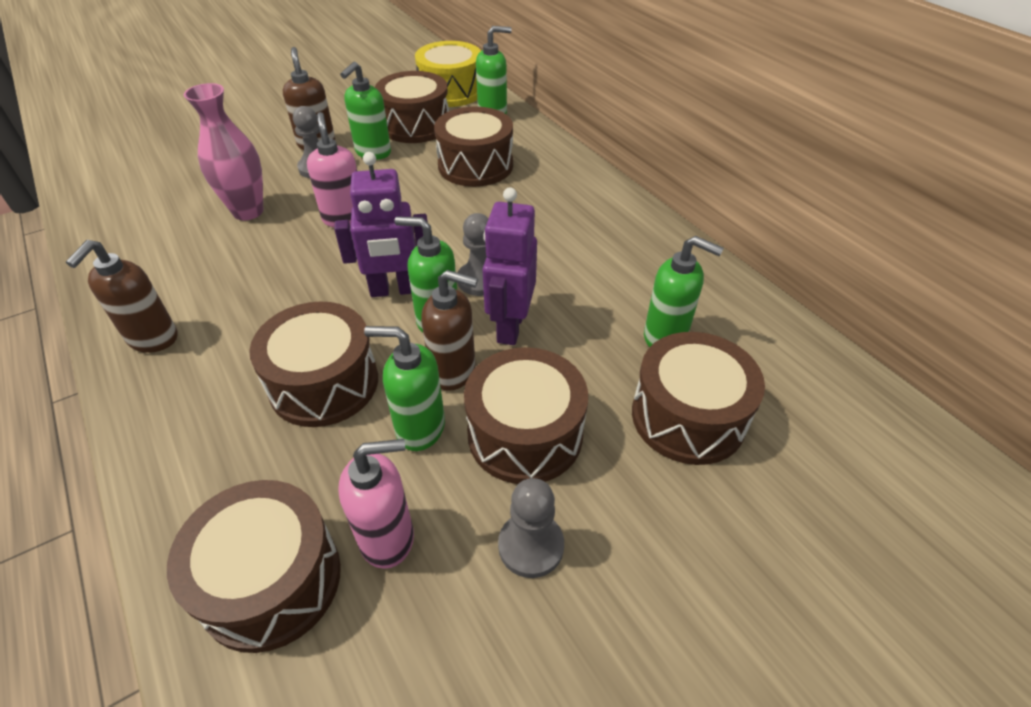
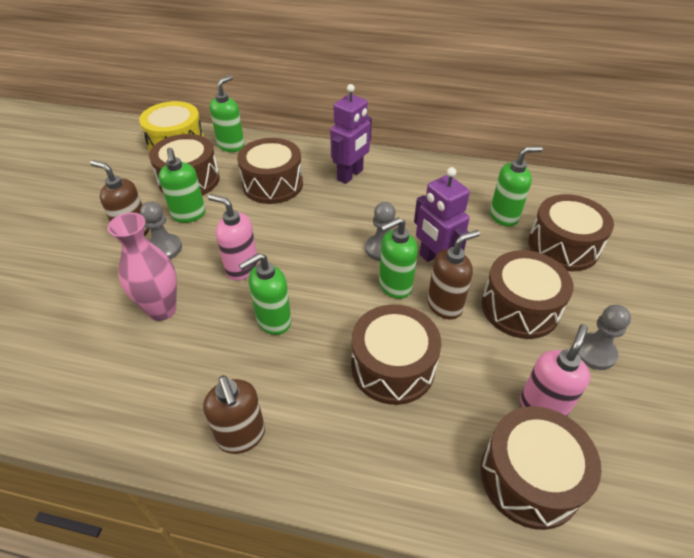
camera: 45 degrees left, 0 degrees up
purple robot [334,152,428,297] -> purple robot moved to [330,84,372,184]
green soap dispenser [364,326,445,451] -> green soap dispenser moved to [239,253,291,335]

